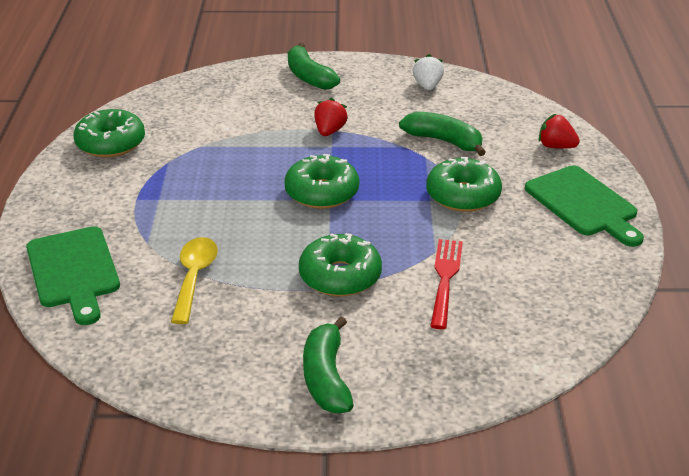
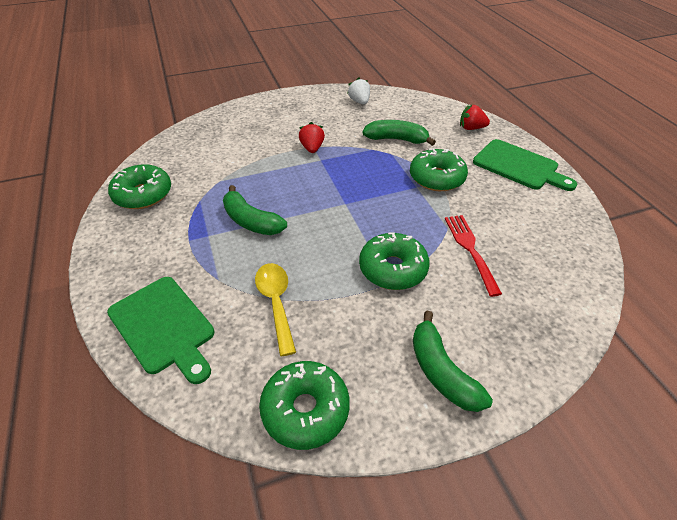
camera: 20 degrees left, 10 degrees up
green donut [284,154,359,209] -> green donut moved to [259,361,350,450]
green banana [288,43,340,90] -> green banana moved to [223,185,287,235]

